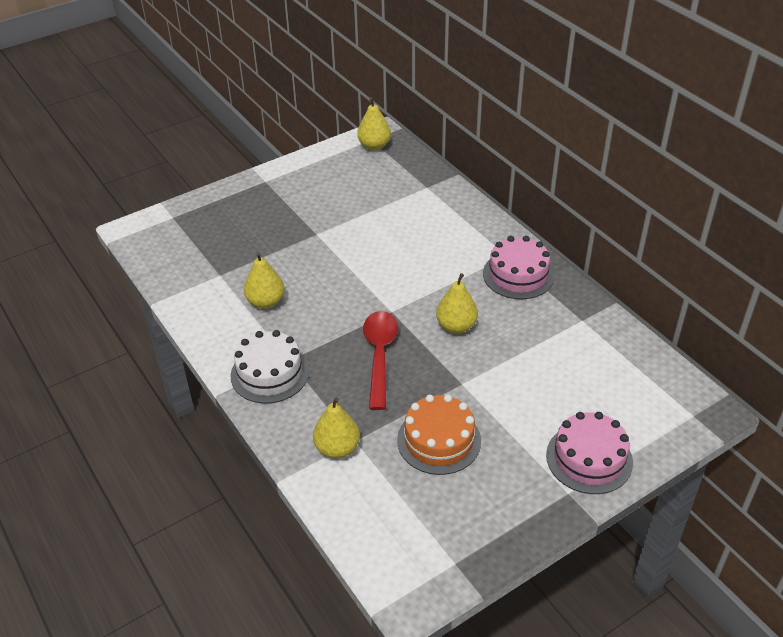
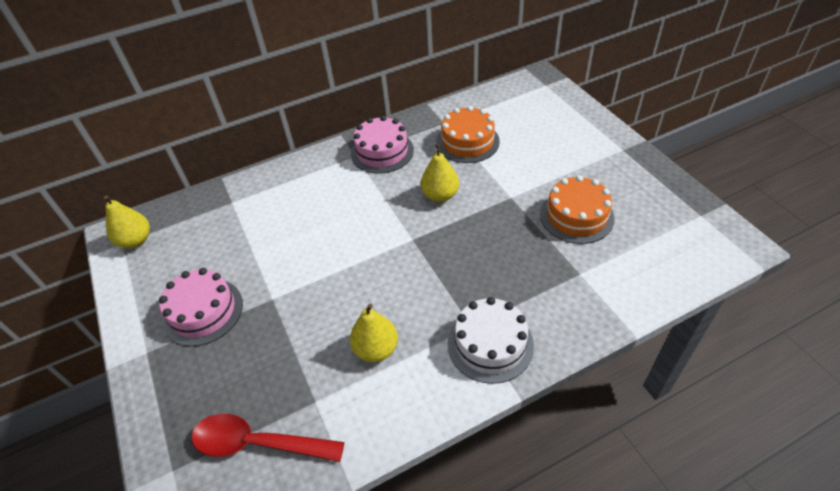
camera: 80 degrees left, 5 degrees up
yellow pear [313,397,360,458] -> none
red spoon [363,311,398,410] -> red spoon moved to [191,414,344,462]
pink cake [546,412,633,494] -> pink cake moved to [159,268,243,346]
none -> orange cake [436,106,500,163]

